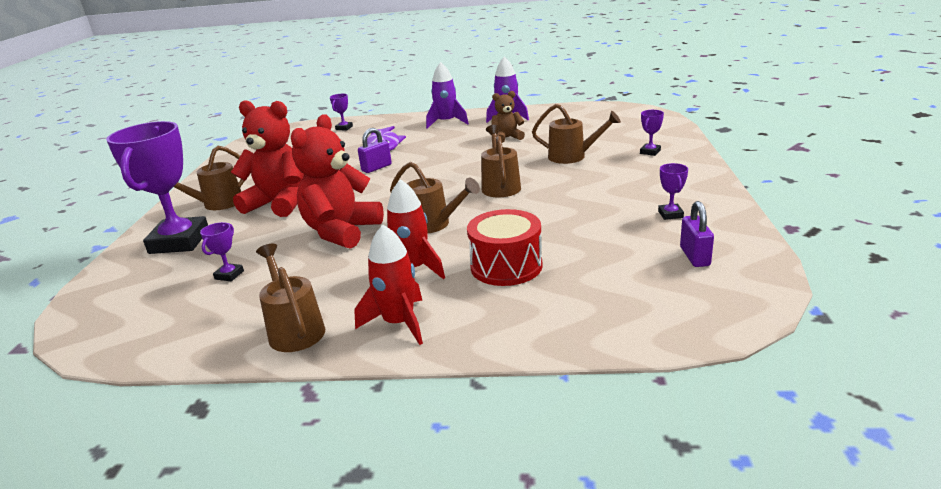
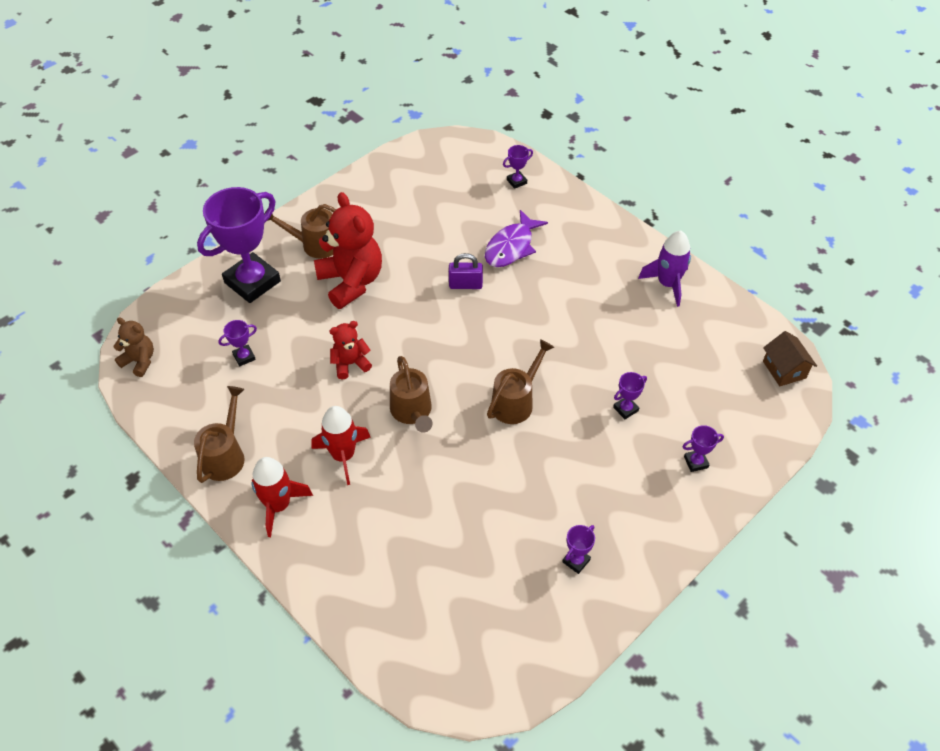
camera: 40 degrees right, 25 degrees up
red teddy bear [291,114,384,249] -> red teddy bear [329,321,372,379], size x0.52
purple rocket [426,62,469,129] -> none
red drum [467,209,543,286] -> none
brown teddy bear [491,91,525,143] -> brown teddy bear moved to [113,318,154,377]
brown watering can [532,104,621,164] -> purple trophy [613,372,647,419]
purple padlock [680,201,714,267] -> none
none -> brown house [763,331,817,386]

